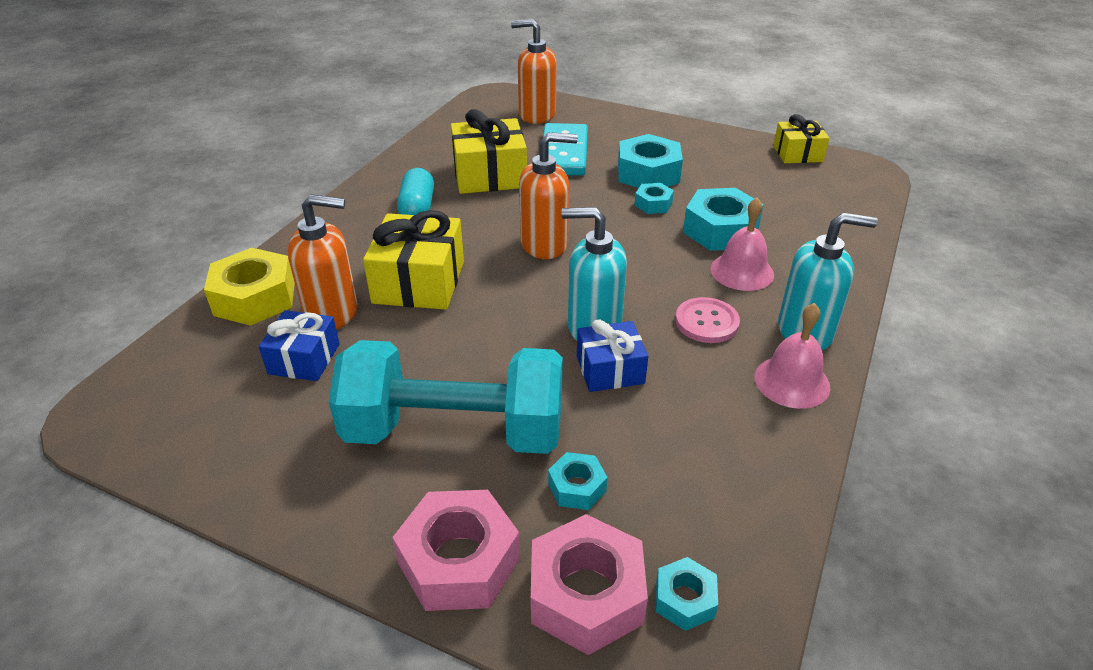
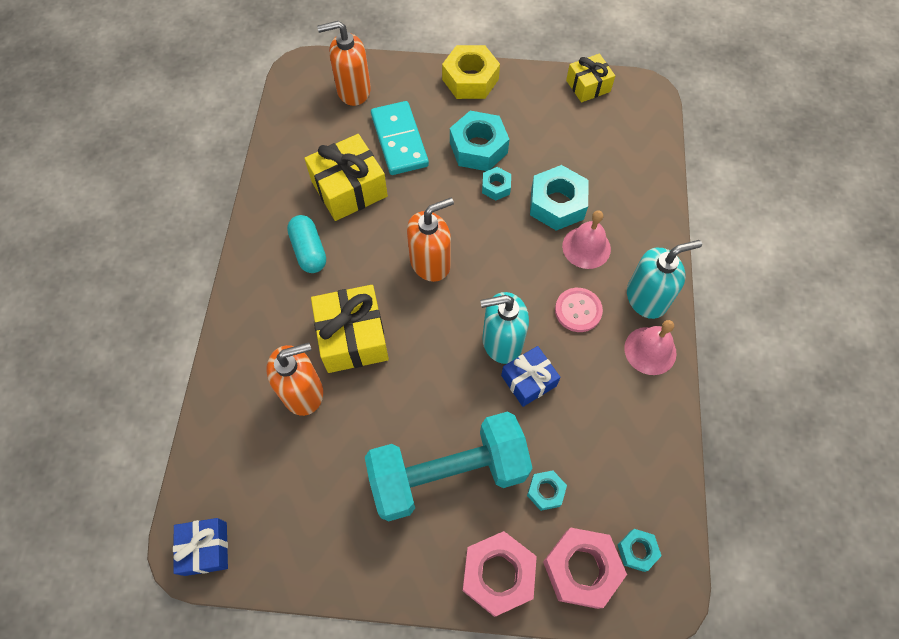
camera: 20 degrees left, 25 degrees up
yellow nut [204,248,295,326] -> yellow nut moved to [442,45,500,99]
blue gift [259,310,340,381] -> blue gift moved to [173,518,228,576]

